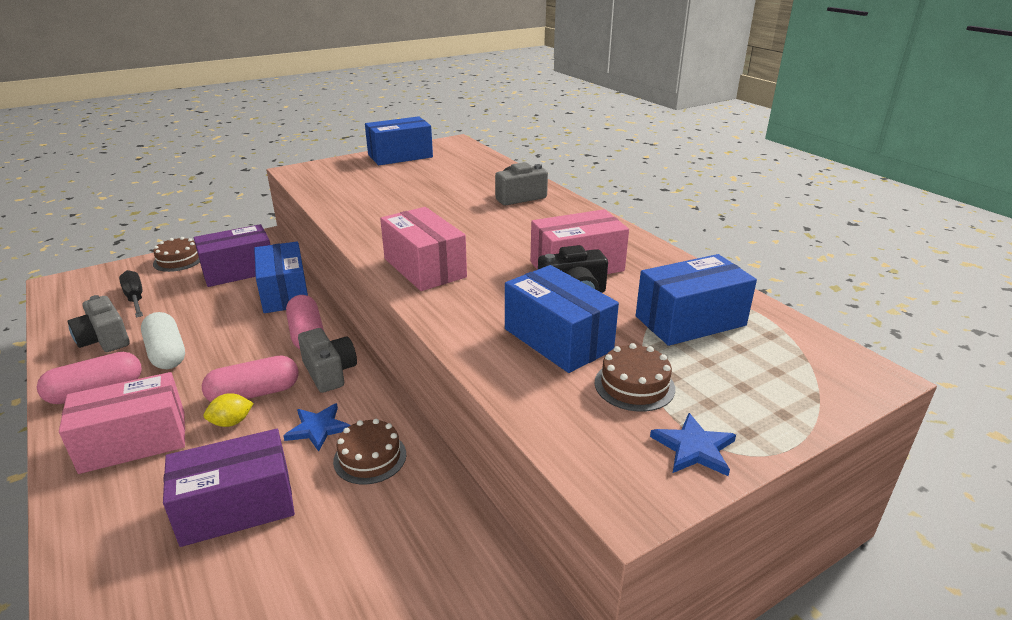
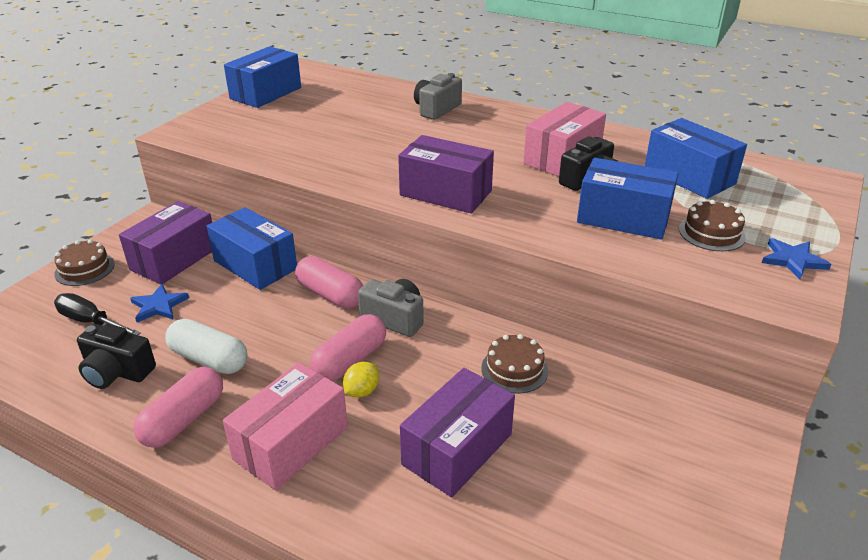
camera: 30 degrees left, 5 degrees up
grey camera [68,295,130,352] -> black camera [77,324,156,389]
blue star [283,403,351,452] -> blue star moved to [130,284,189,323]
pink box [380,207,467,291] -> purple box [398,135,494,214]
blue box [636,254,757,346] -> blue box turned 75 degrees counterclockwise [645,118,747,199]

